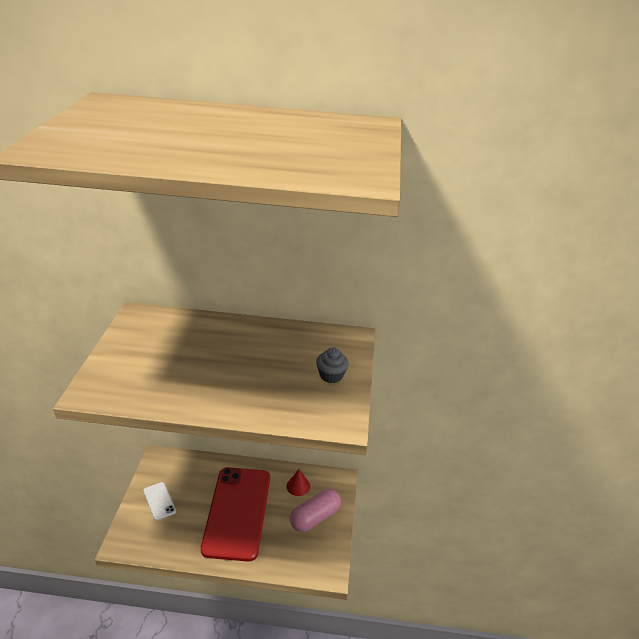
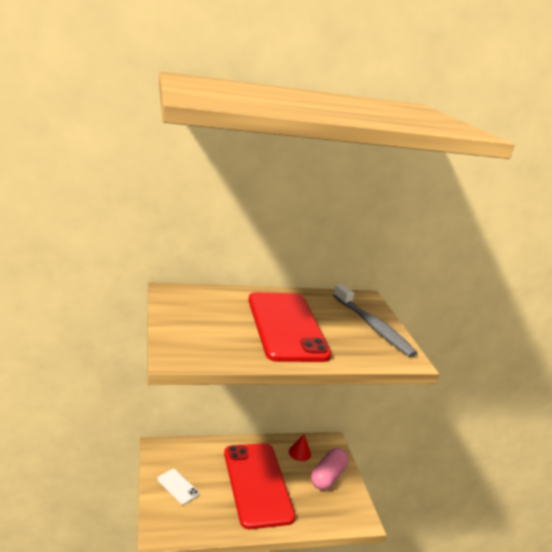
camera: 20 degrees left, 10 degrees down
grey cupcake [316,348,349,383] -> grey toothbrush [333,284,417,357]
none -> red phone [248,292,332,362]

